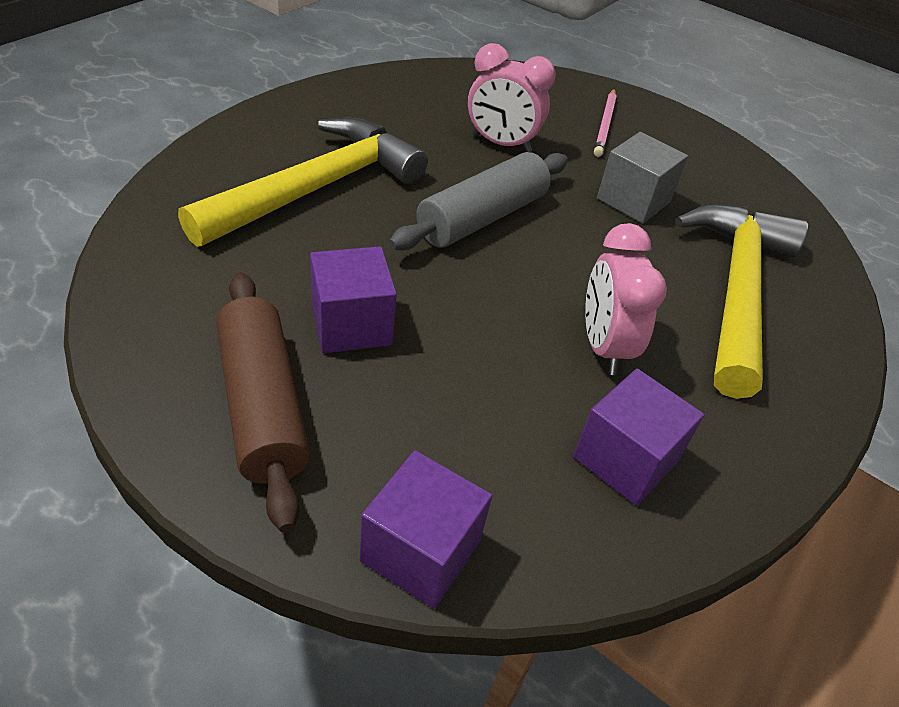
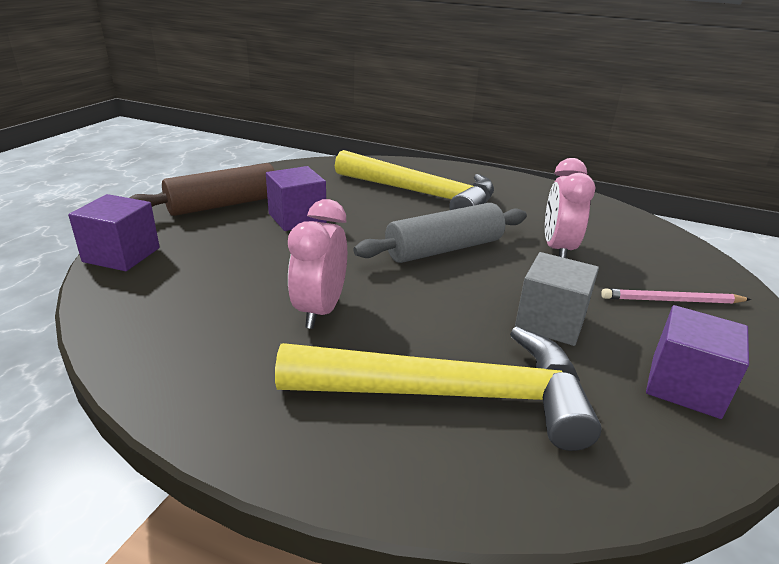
camera: 80 degrees right, 15 degrees down
grey rolling pin [389,152,568,250] -> grey rolling pin turned 60 degrees counterclockwise [354,203,527,263]
purple cube [573,368,704,506] -> purple cube moved to [646,305,749,419]
pink clock [585,223,667,375] -> pink clock turned 60 degrees counterclockwise [288,199,347,329]

